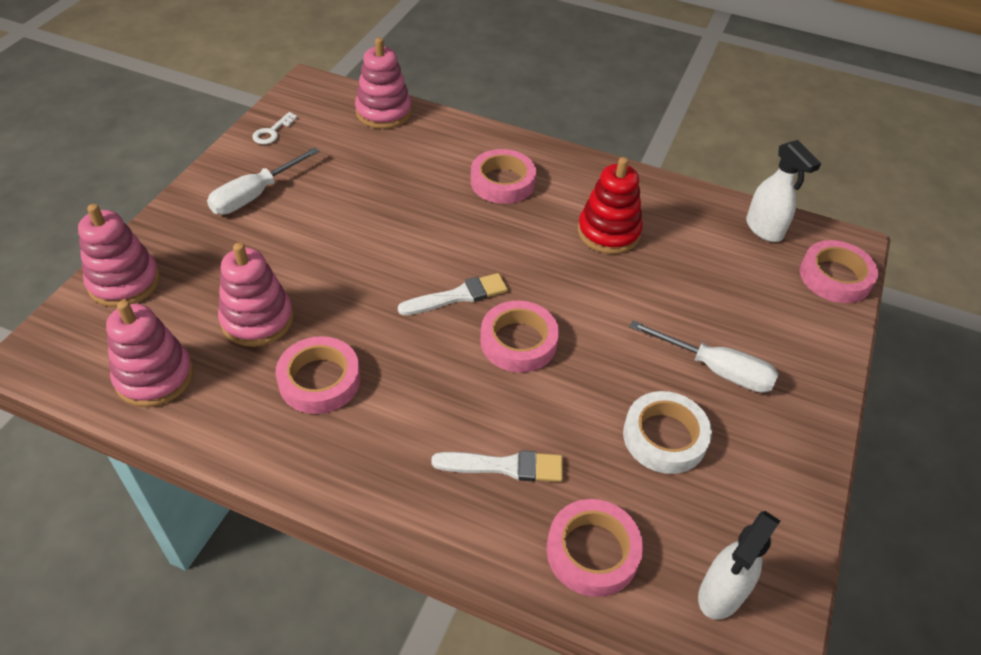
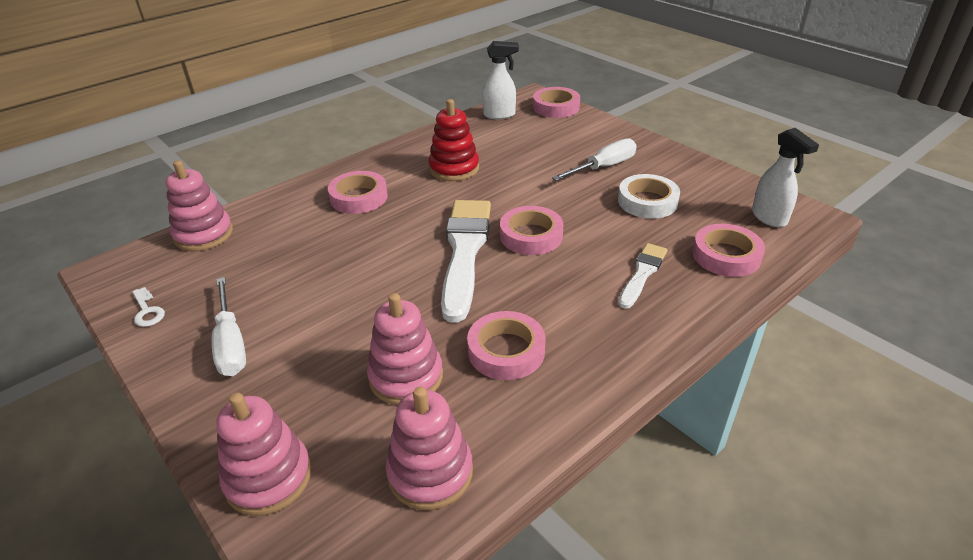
camera: 60 degrees left, 10 degrees down
white brush [398,273,508,315] -> white brush [441,200,491,323], size x1.88

